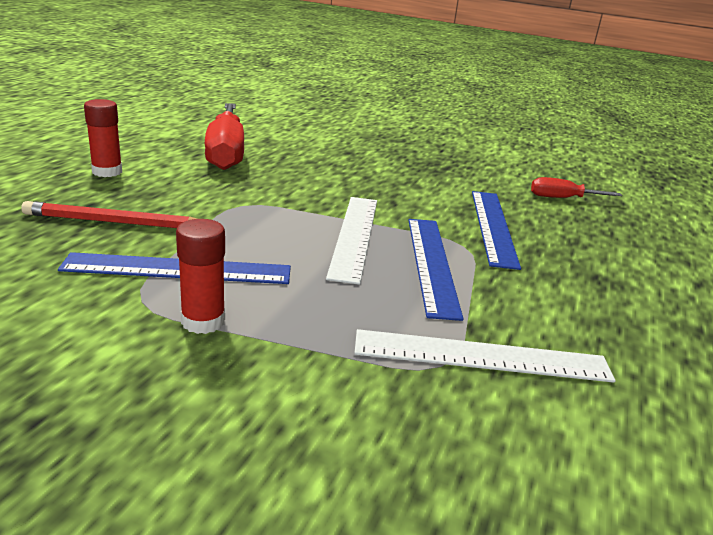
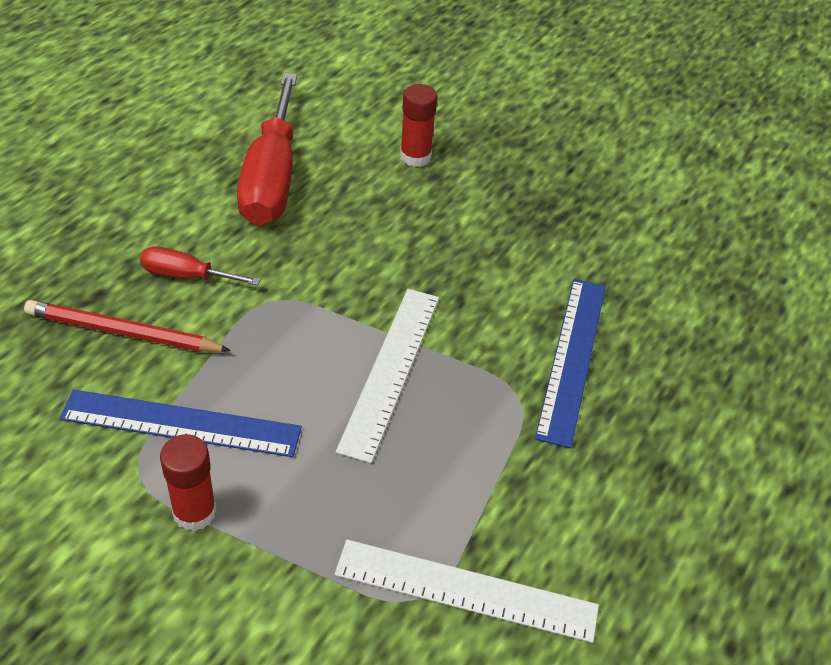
camera: 10 degrees right, 20 degrees up
red glue stick [84,99,122,177] -> red glue stick moved to [400,84,437,167]
blue ruler [408,219,463,321] -> none
red screwdriver [531,177,622,198] -> red screwdriver moved to [140,247,261,285]

